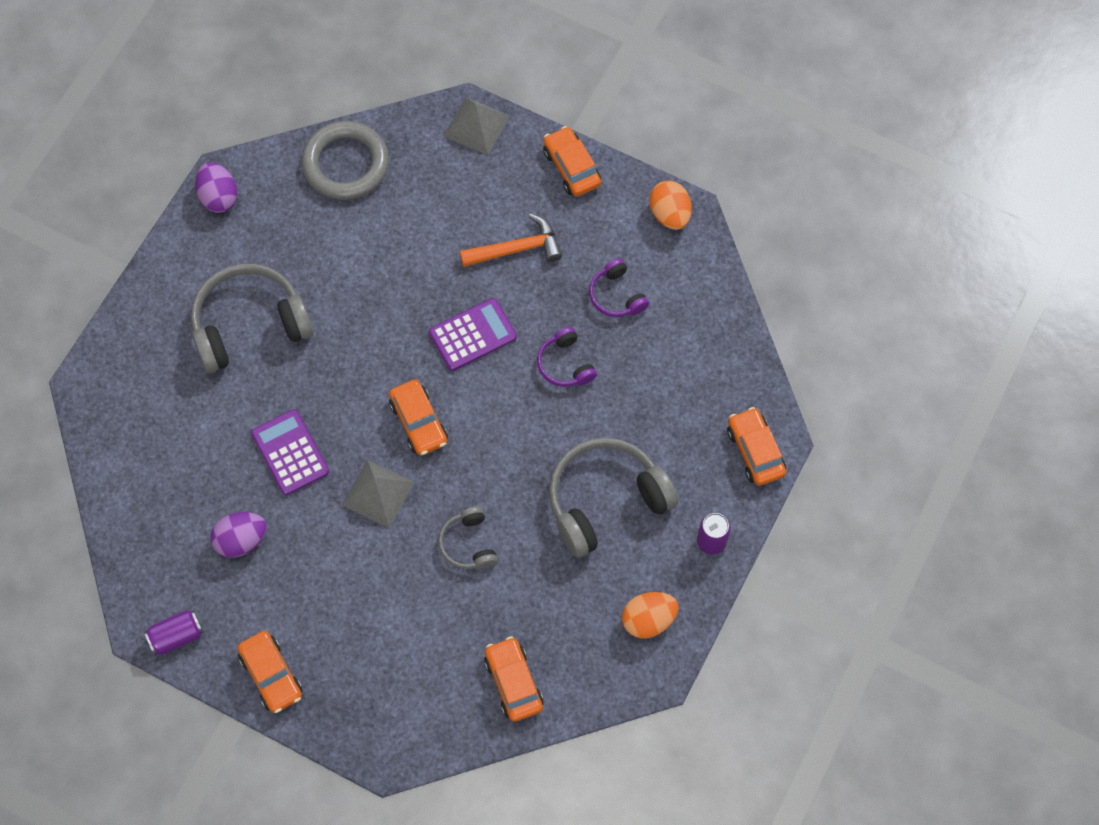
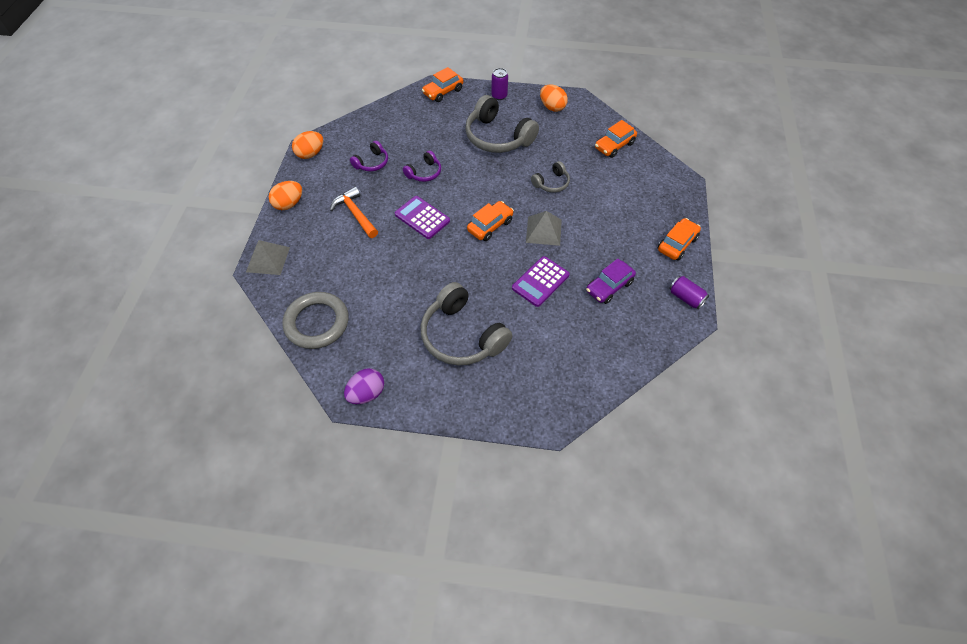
camera: 110 degrees left, 10 degrees down
purple egg [211,512,267,558] -> purple car [586,258,636,304]
orange car [543,126,601,197] -> orange egg [269,181,302,210]

